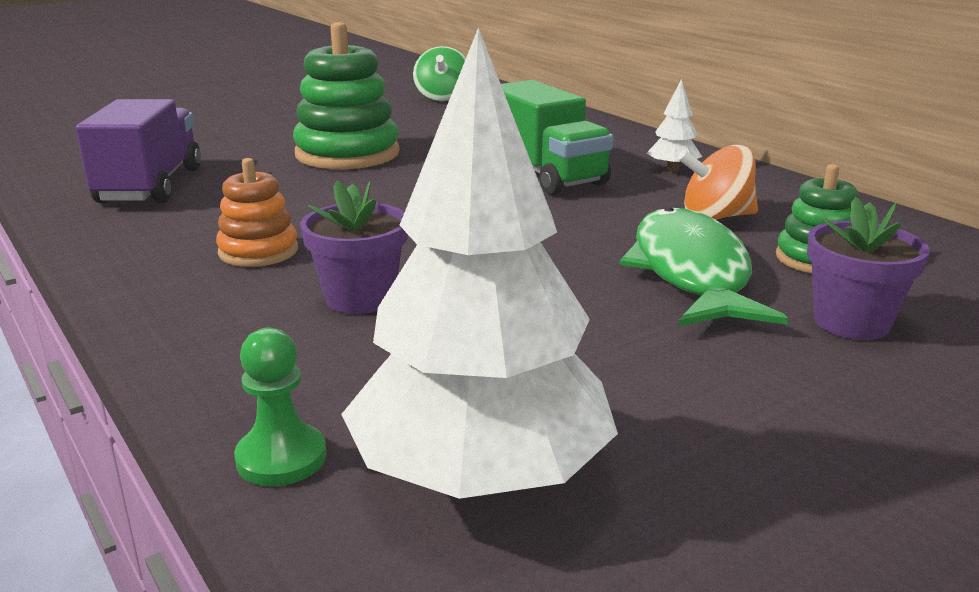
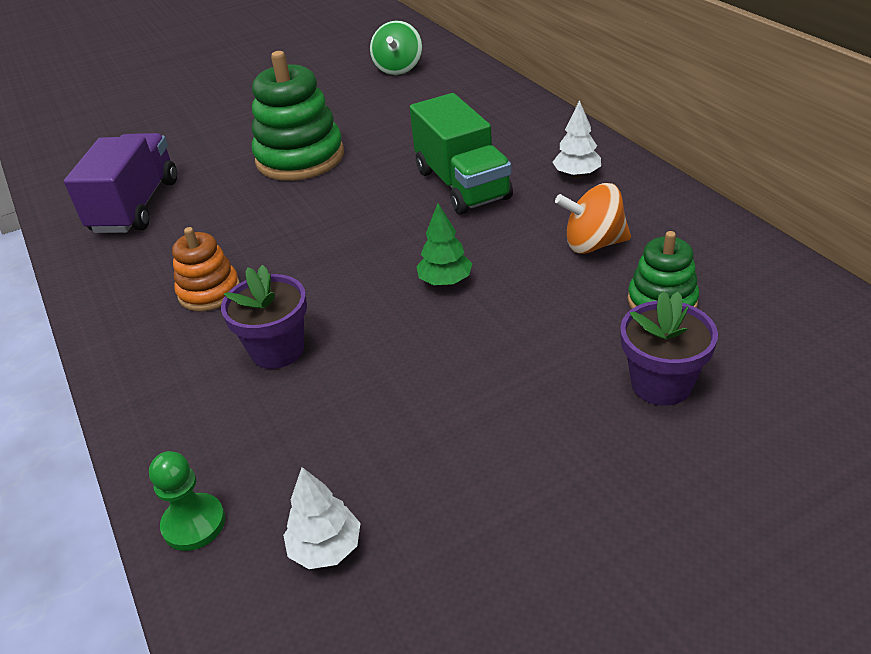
camera: 10 degrees right, 15 degrees up
white tree [341,27,618,499] -> white tree [283,467,360,569], size x0.41
green fish [619,207,788,326] -> none
none -> green tree [416,203,472,285]

